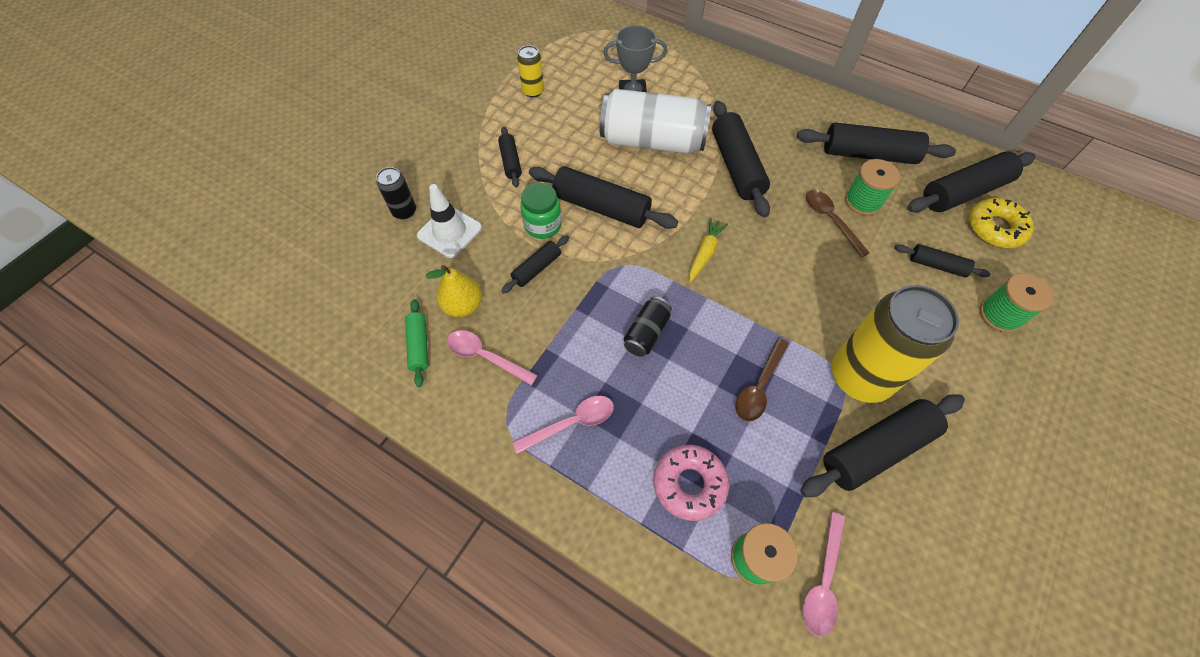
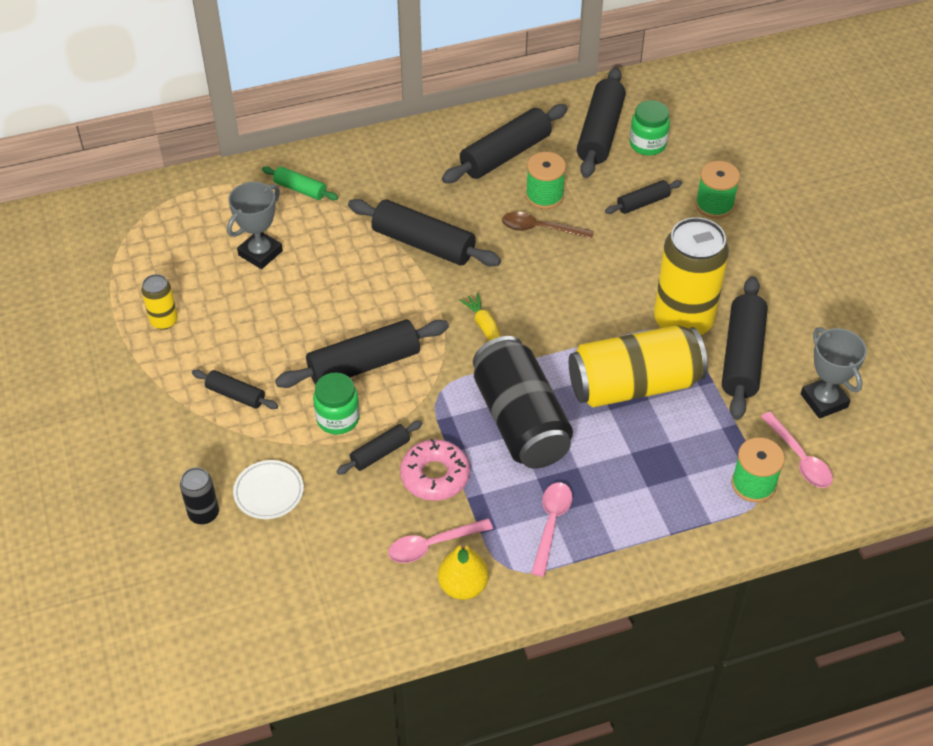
camera: 50 degrees left, 10 degrees down
green rolling pin [405,299,429,387] -> green rolling pin moved to [262,166,338,200]
white traffic cone [417,184,482,258] -> white plate [233,460,304,519]
yellow pear [426,265,482,317] -> yellow pear moved to [438,543,488,600]
black rolling pin [501,235,569,294] -> black rolling pin turned 60 degrees clockwise [336,421,422,475]
white can [600,89,711,154] -> none
black can [624,297,672,357] -> black can [473,336,573,469], size x2.15
pink donut [653,445,729,521] -> pink donut moved to [400,439,470,501]
brown spoon [735,338,789,421] -> yellow can [569,325,708,407]
yellow donut [969,198,1034,248] -> green jar [630,100,670,155]
none -> grey trophy [801,327,867,419]

